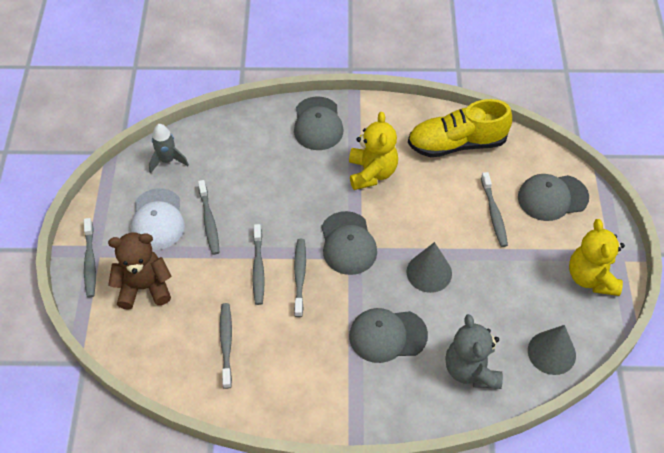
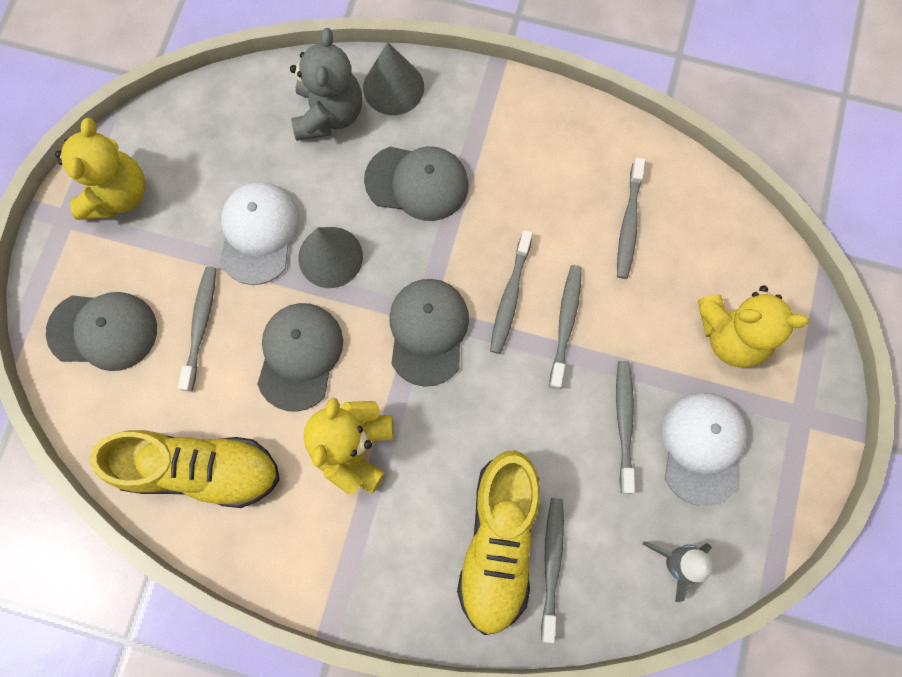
camera: 165 degrees left, 20 degrees up
grey toothbrush [84,218,96,297] -> grey toothbrush moved to [541,498,564,643]
brown teddy bear [108,233,171,310] -> yellow teddy bear [698,285,809,367]
grey cap [294,96,344,150] -> grey cap moved to [257,303,343,412]
grey cone [528,325,576,375] -> grey cone moved to [363,42,424,115]
none -> white cap [220,183,300,285]
none -> yellow shoe [457,450,540,635]

